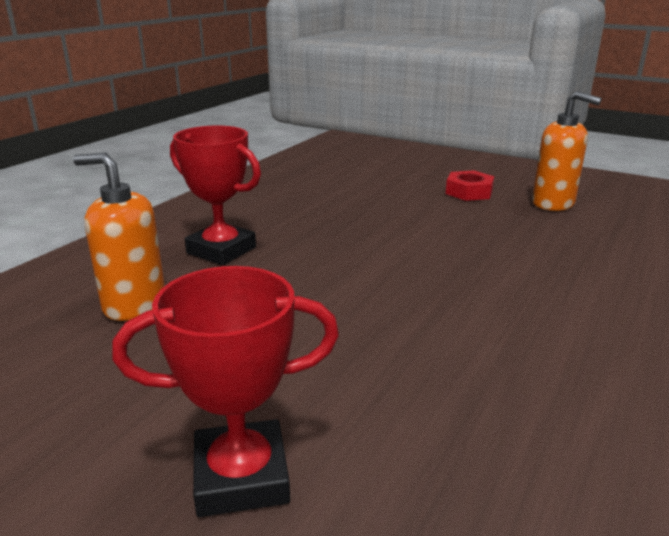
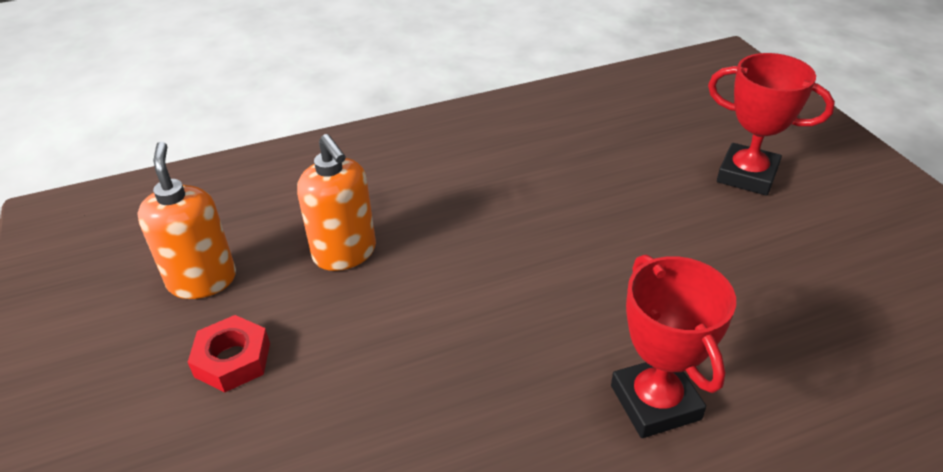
camera: 140 degrees left, 15 degrees up
orange soap dispenser [73,153,165,321] -> orange soap dispenser moved to [297,134,376,271]

